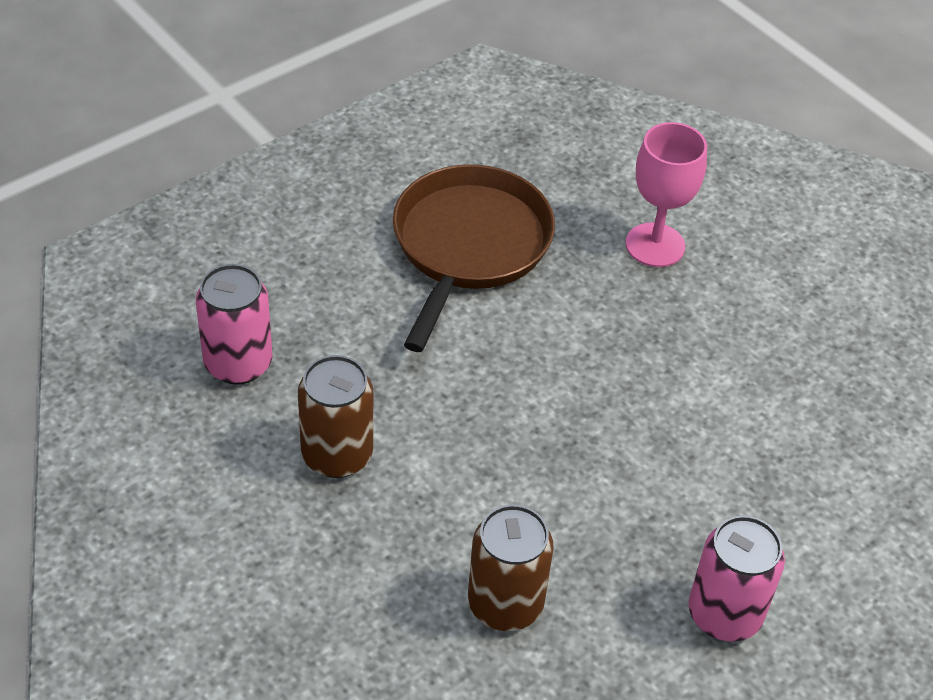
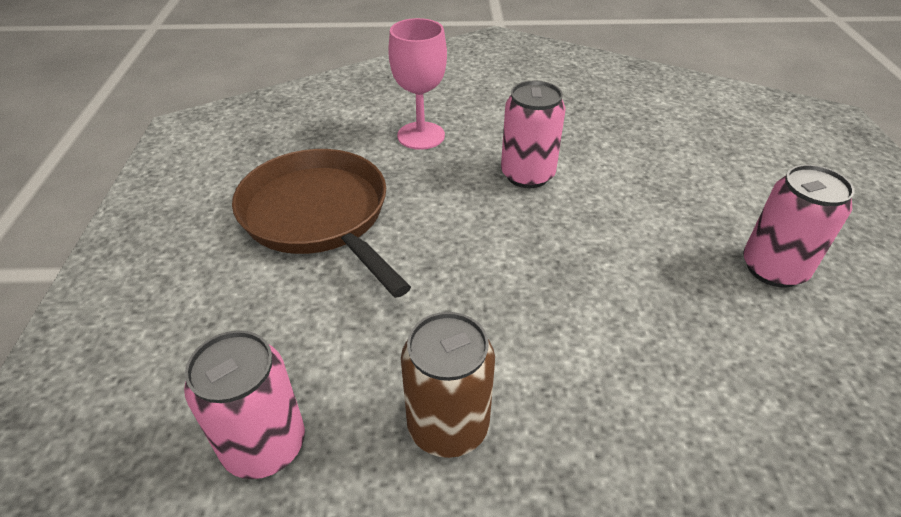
camera: 50 degrees left, 5 degrees down
brown can [468,505,554,631] -> none
none -> pink can [501,80,565,188]

